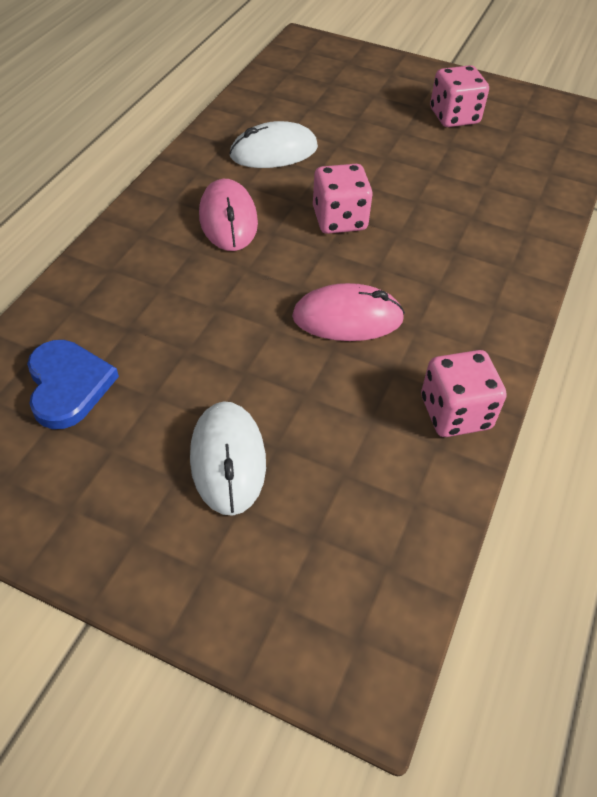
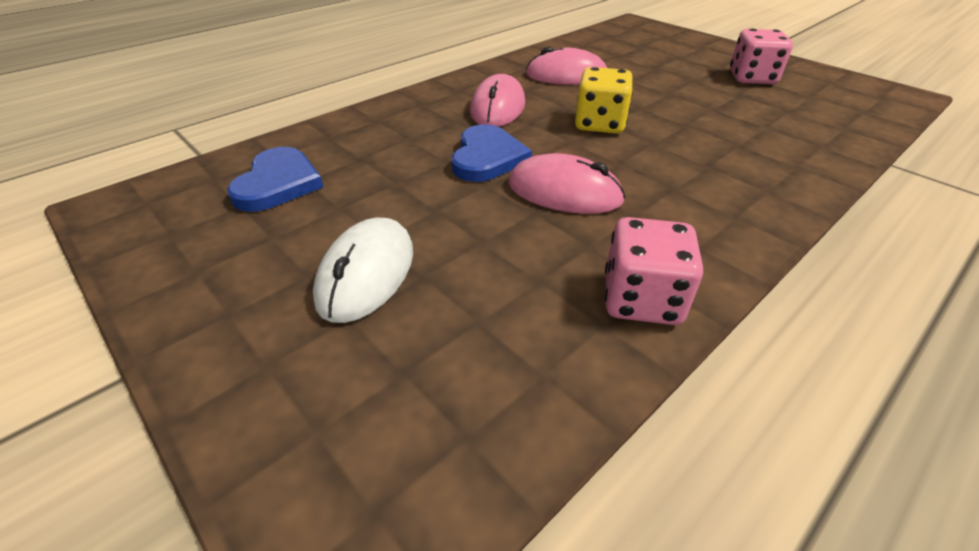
camera: 25 degrees right, 10 degrees down
white mouse [229,121,318,168] -> pink mouse [526,46,607,85]
pink dice [313,164,373,234] -> yellow dice [575,67,633,134]
none -> blue heart [452,124,532,182]

